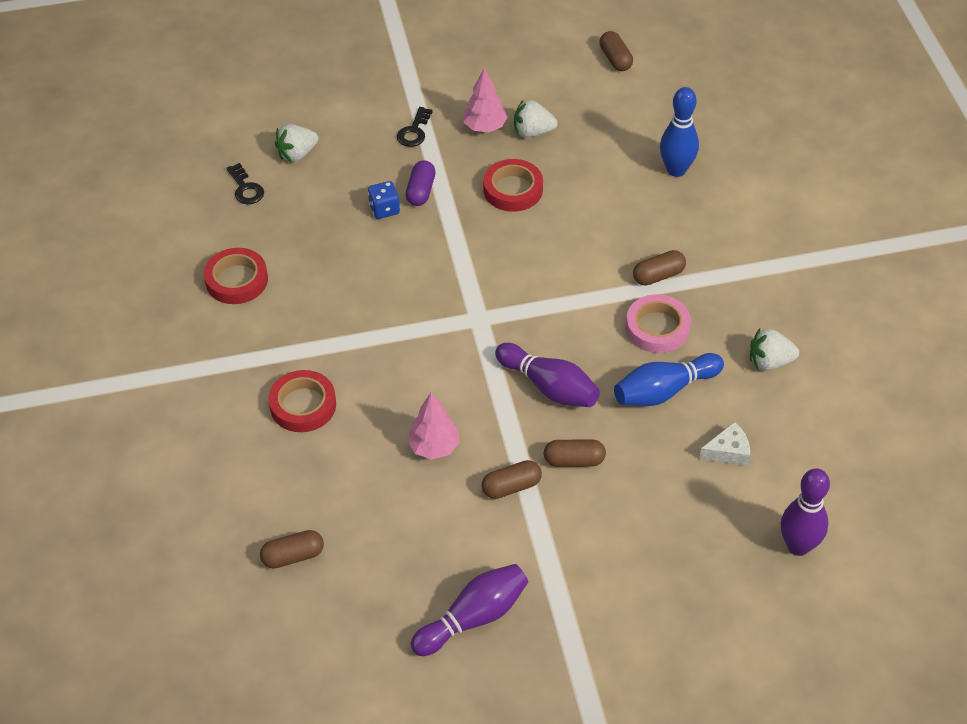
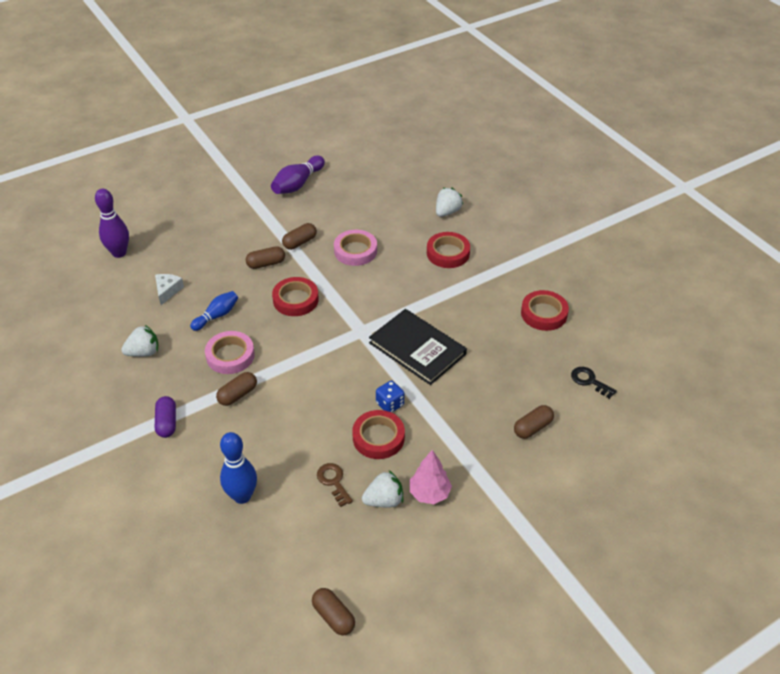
camera: 160 degrees right, 5 degrees down
brown capsule [260,530,324,569] -> brown capsule moved to [514,405,554,439]
white strawberry [275,124,318,162] -> white strawberry moved to [436,188,463,217]
blue dice [368,181,400,219] -> blue dice moved to [376,381,404,413]
black key [397,107,433,147] -> none
purple capsule [406,160,436,206] -> purple capsule moved to [155,396,176,438]
pink tree [407,392,460,460] -> pink tape [334,230,377,266]
purple bowling pin [495,343,600,407] -> red tape [272,277,319,316]
blue bowling pin [614,353,724,406] -> blue bowling pin [190,291,238,331], size x0.67
white cheese [699,422,750,466] -> white cheese turned 135 degrees clockwise [155,274,184,305]
none -> brown key [317,463,353,507]
none -> black book [369,309,467,385]

